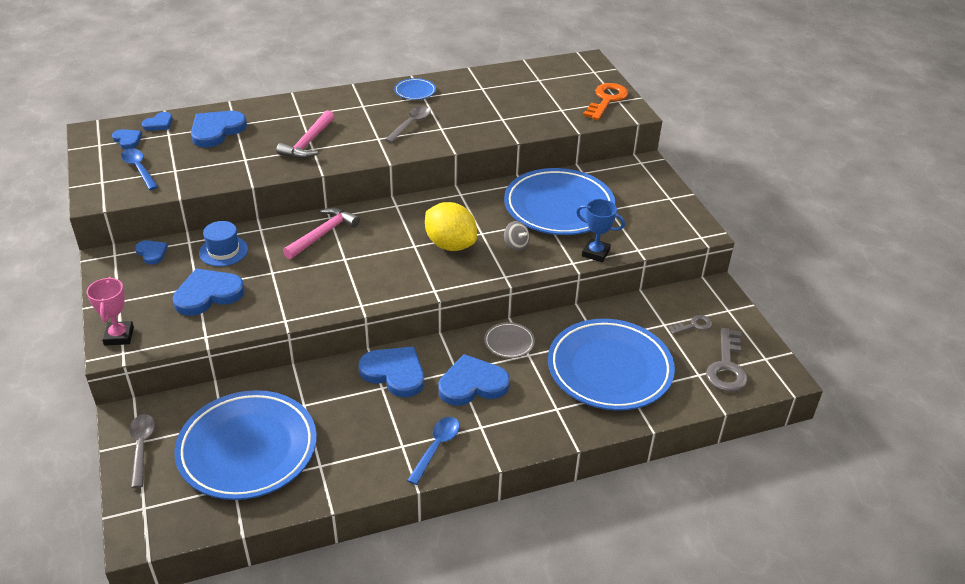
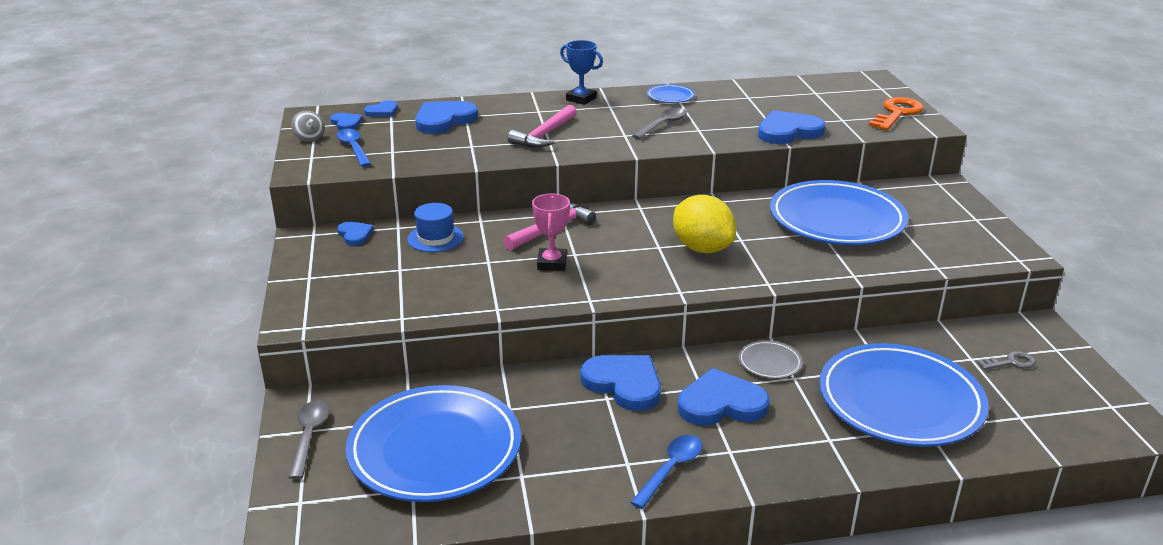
camera: 10 degrees right, 10 degrees down
pink trophy [86,277,134,346] -> pink trophy moved to [532,193,570,271]
blue heart [173,268,245,316] -> blue heart moved to [758,110,825,144]
grey spinning top [504,221,530,251] -> grey spinning top moved to [291,111,325,142]
blue trophy [576,199,625,262] -> blue trophy moved to [560,40,603,105]
grey key [706,328,748,392] -> none

